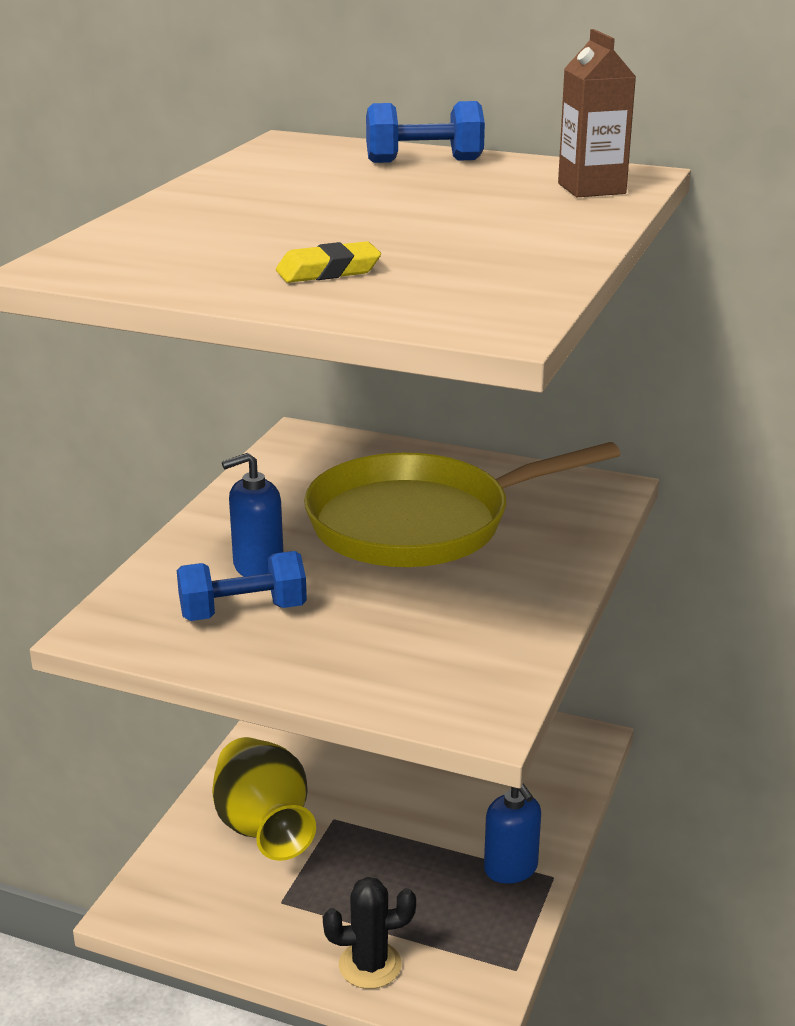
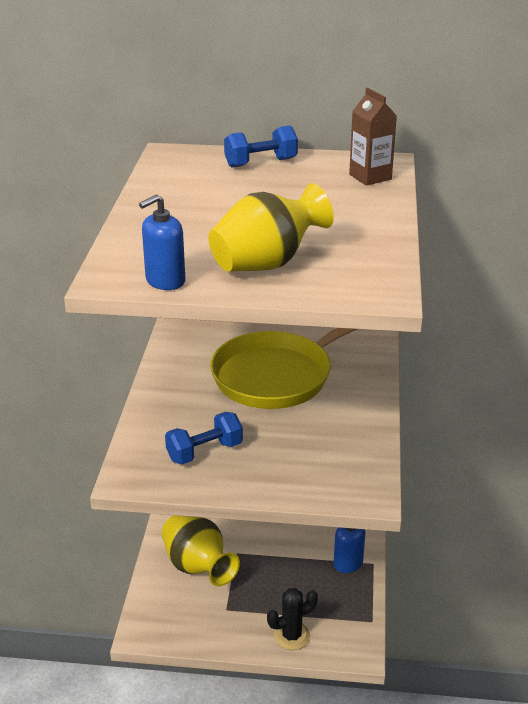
camera: 15 degrees left, 5 degrees up
blue soap dispenser [222,453,283,577] -> blue soap dispenser moved to [139,194,185,290]
yellow eraser [276,241,381,283] -> yellow vase [208,183,334,271]

